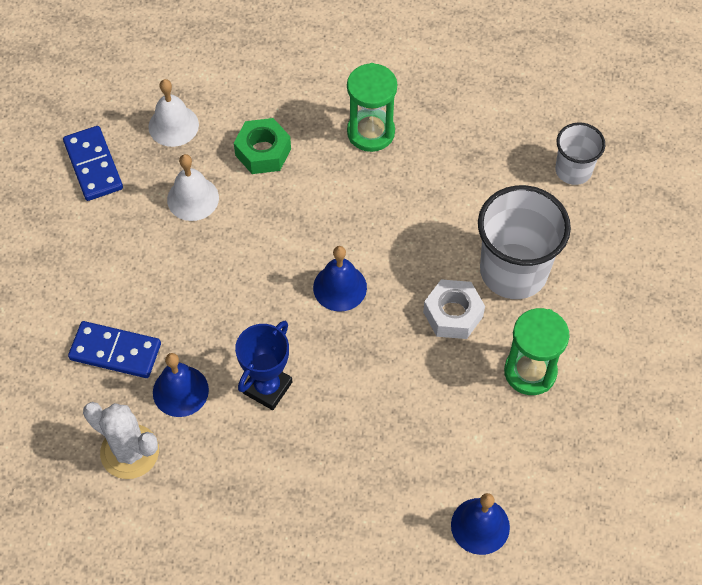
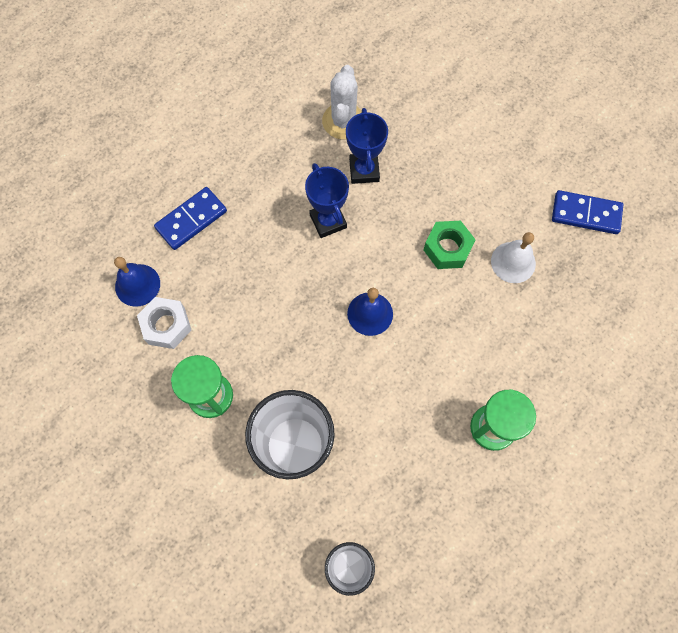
camera: 125 degrees right, 10 degrees up
blue domino [68,321,161,378] -> blue domino moved to [154,187,227,250]
white cactus [83,402,159,479] -> white cactus turned 60 degrees counterclockwise [322,65,362,139]
white bell [149,79,199,147] -> none
blue bell [153,353,209,417] -> blue trophy [346,108,388,184]
green nut [234,118,291,174] -> green nut moved to [423,221,476,269]
white nut [423,279,485,339] -> white nut moved to [137,297,191,349]

